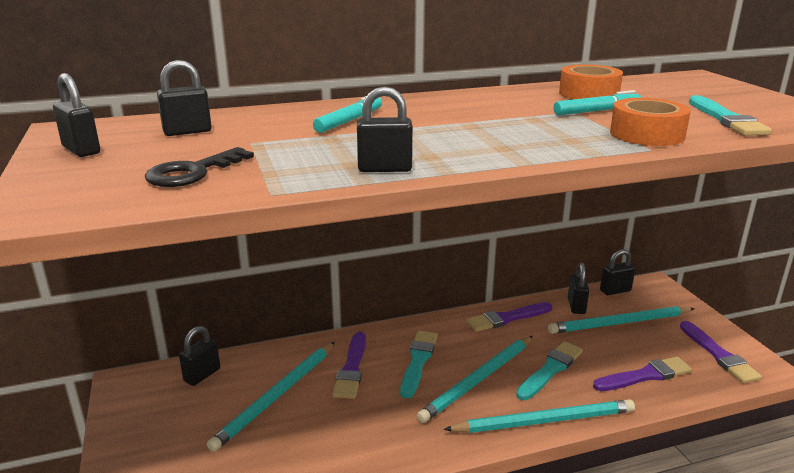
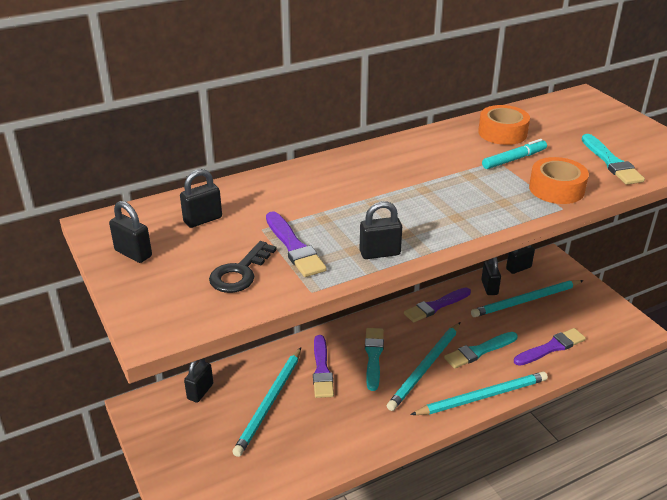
camera: 10 degrees left, 10 degrees up
turquoise marker [313,96,382,133] -> none
turquoise brush [516,341,583,400] -> turquoise brush turned 150 degrees counterclockwise [444,332,517,369]
purple brush [680,321,762,383] -> purple brush moved to [266,211,327,277]

